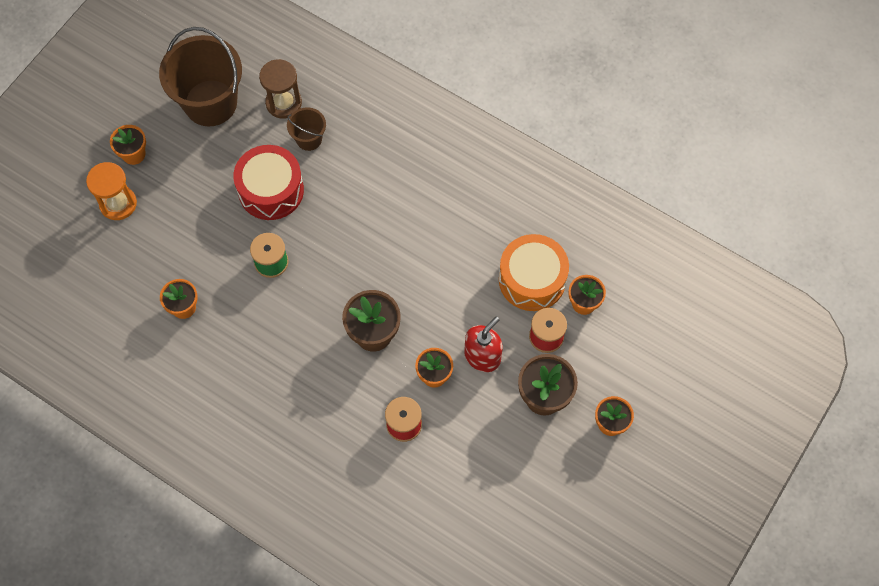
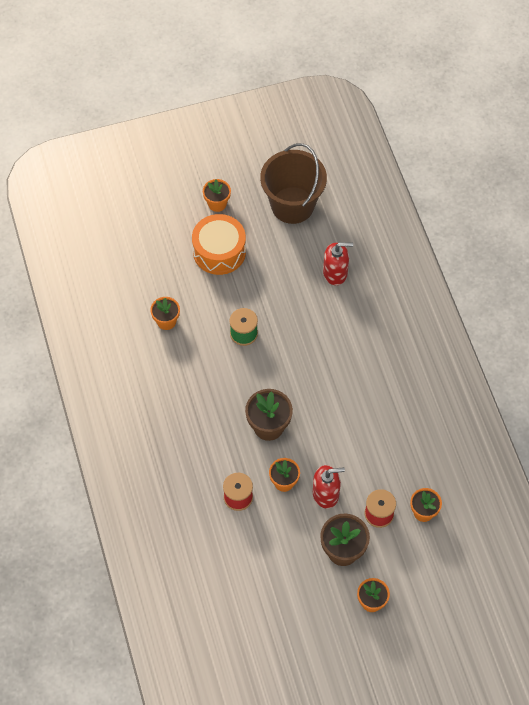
camera: 40 degrees right, 5 degrees down
orange hourglass [86,162,137,220] -> none
red drum [233,145,304,220] -> none
brown hourglass [259,59,302,119] -> none
brown bucket [287,107,326,151] -> red soap dispenser [323,242,353,285]
orange drum [499,234,569,311] -> orange drum moved to [192,214,246,275]

